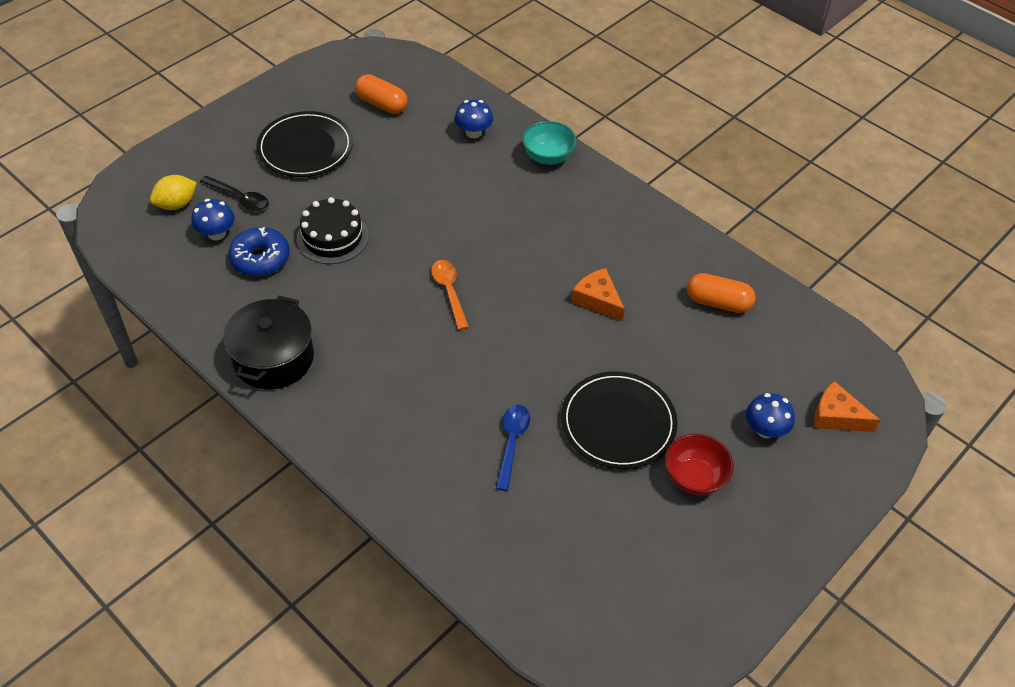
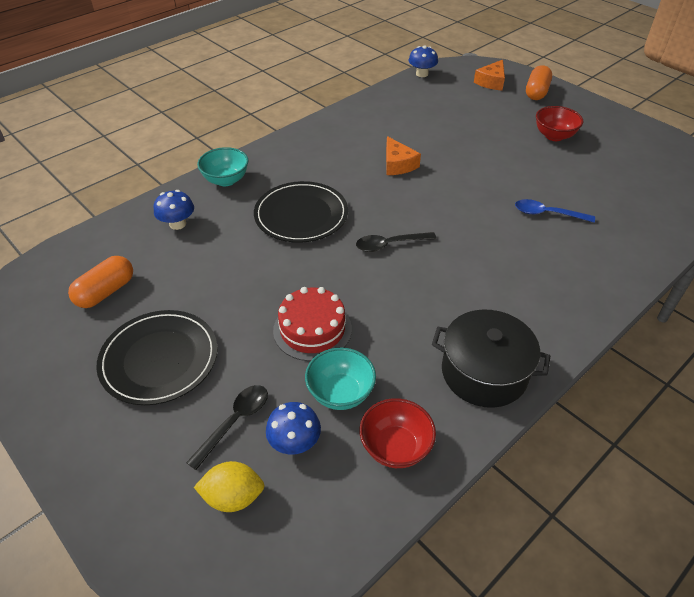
camera: 85 degrees left, 5 degrees down
yellow lemon [150,175,197,210] -> yellow lemon turned 60 degrees counterclockwise [194,461,265,512]
blue donut [228,227,290,276] -> turquoise bowl [305,348,376,410]
black cake [297,197,369,264] -> red cake [273,287,352,361]
orange spoon [431,260,469,330] -> black spoon [356,232,437,252]
black plate [561,371,678,469] -> black plate moved to [254,181,348,243]
orange cheese [572,268,625,322] -> orange cheese turned 75 degrees counterclockwise [386,136,421,175]
orange capsule [687,273,756,313] -> orange capsule moved to [526,65,552,100]
blue mushroom [746,393,795,438] -> blue mushroom moved to [409,46,438,77]
none -> red bowl [359,398,436,468]

